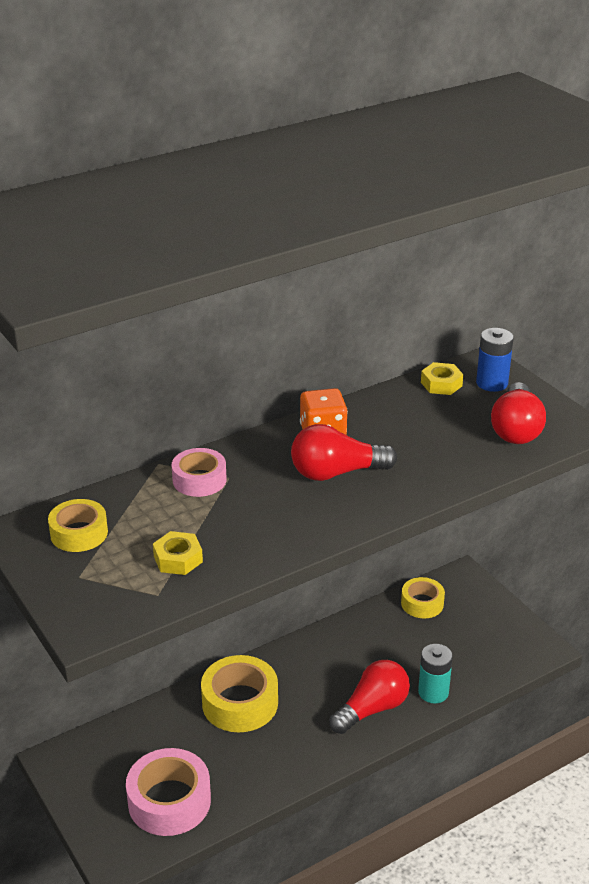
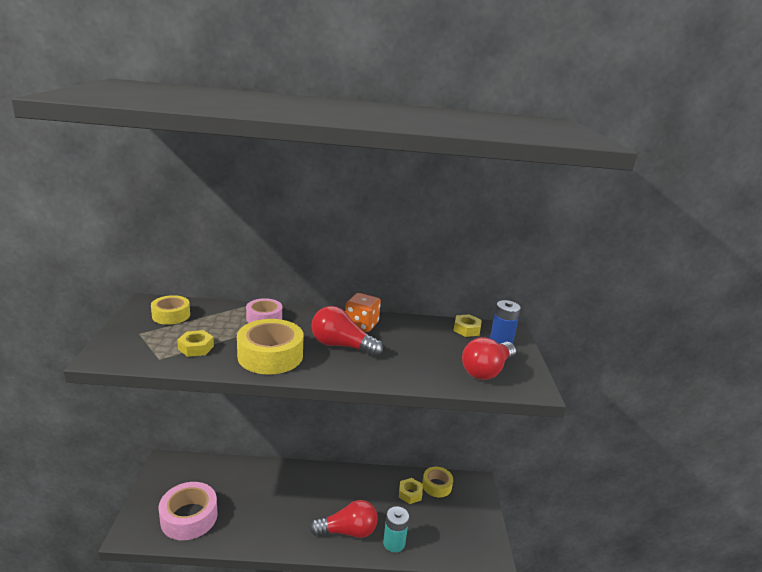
camera: 30 degrees right, 10 degrees down
yellow tape [201,655,278,732] -> yellow tape moved to [237,319,304,374]
none -> yellow nut [399,478,423,504]

